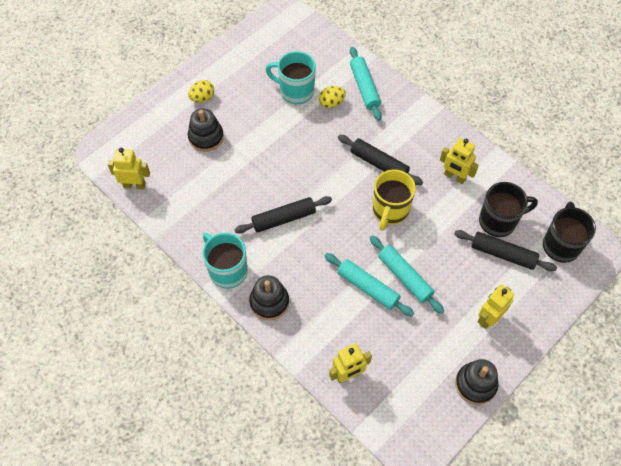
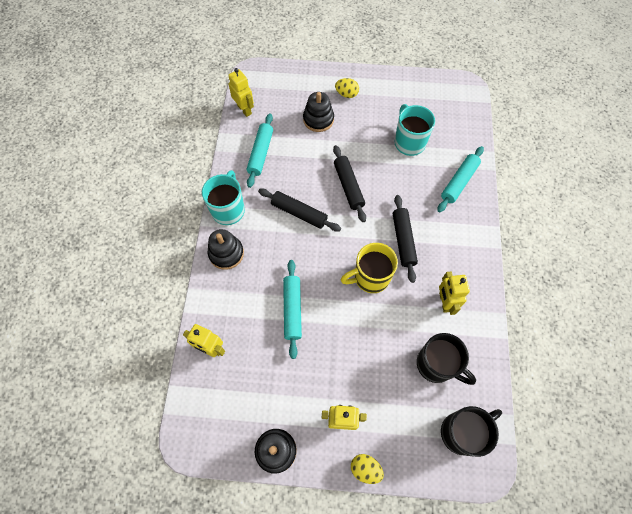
camera: 50 degrees right, 5 degrees up
yellow egg [319,86,346,108] -> yellow egg moved to [351,454,384,484]
turquoise rolling pin [370,235,444,314] -> turquoise rolling pin moved to [247,113,273,188]
black rolling pin [454,230,557,271] -> black rolling pin moved to [333,145,366,222]

